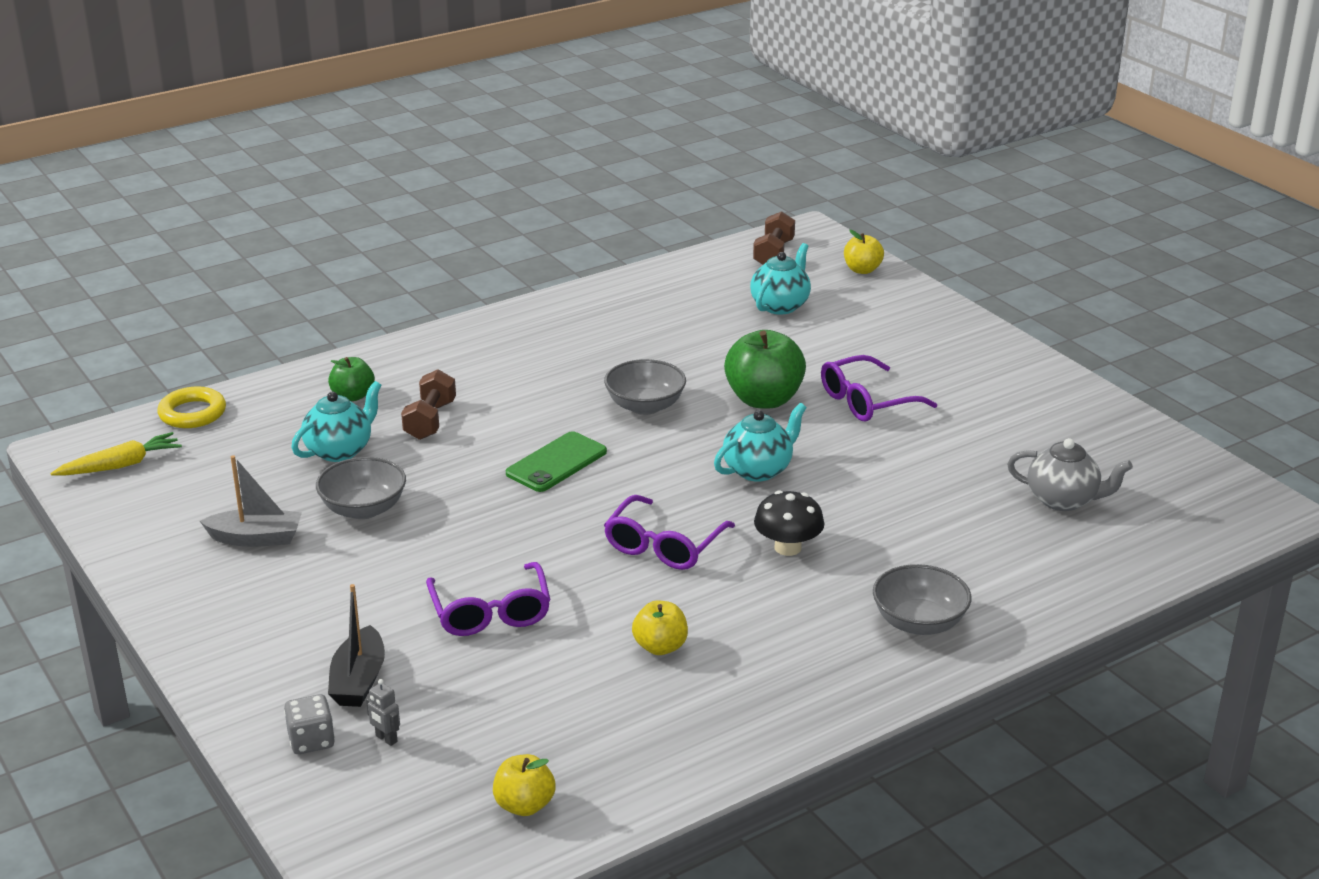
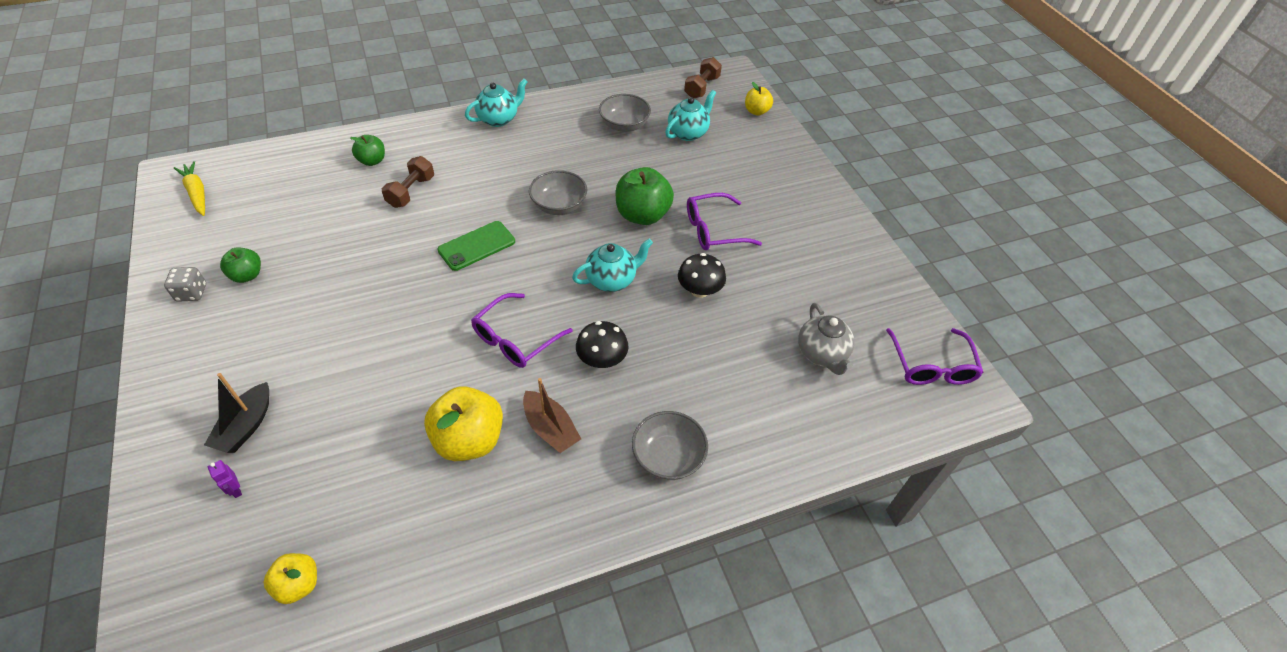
camera: 10 degrees right, 20 degrees up
yellow carrot [51,432,182,475] -> yellow carrot turned 105 degrees counterclockwise [174,161,205,216]
yellow ring [157,387,226,428] -> none
grey boat [200,455,302,547] -> green apple [220,248,261,283]
grey dice [284,694,335,754] -> grey dice moved to [164,267,206,302]
turquoise teapot [291,381,382,462] -> turquoise teapot moved to [465,79,527,127]
grey bowl [316,457,406,519] -> grey bowl moved to [599,94,651,132]
grey robot [366,679,400,746] -> purple robot [208,460,242,498]
purple glasses [426,562,551,636] -> purple glasses moved to [886,328,984,385]
yellow apple [632,601,688,655] -> yellow apple [424,386,503,461], size x1.77
grey teapot [1007,438,1133,511] -> grey teapot turned 45 degrees clockwise [798,303,855,375]
none -> brown boat [523,378,581,453]
none -> black mushroom [678,253,726,298]

